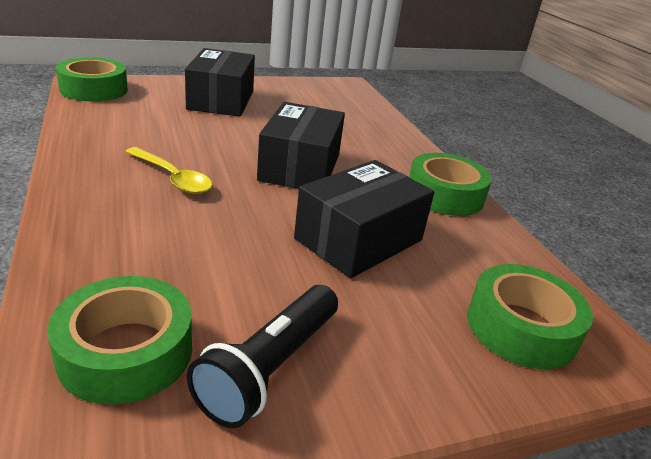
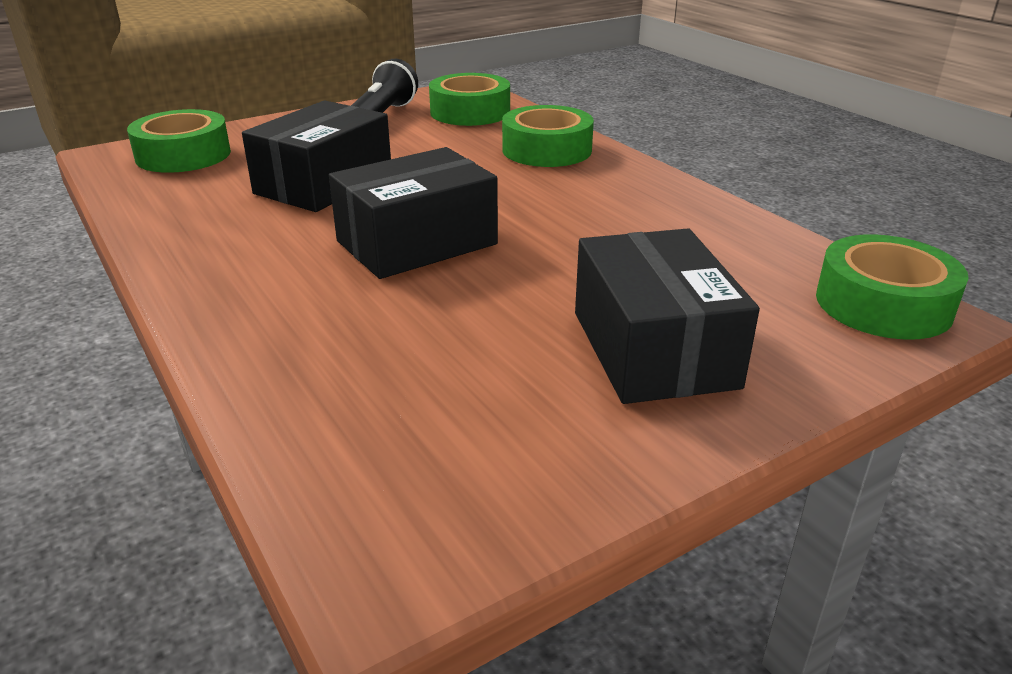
camera: 170 degrees right, 0 degrees up
yellow spoon [126,147,213,194] -> none
black box [257,102,345,189] -> black box turned 60 degrees clockwise [329,147,498,279]
green tape [409,153,492,216] -> green tape moved to [502,105,594,167]

